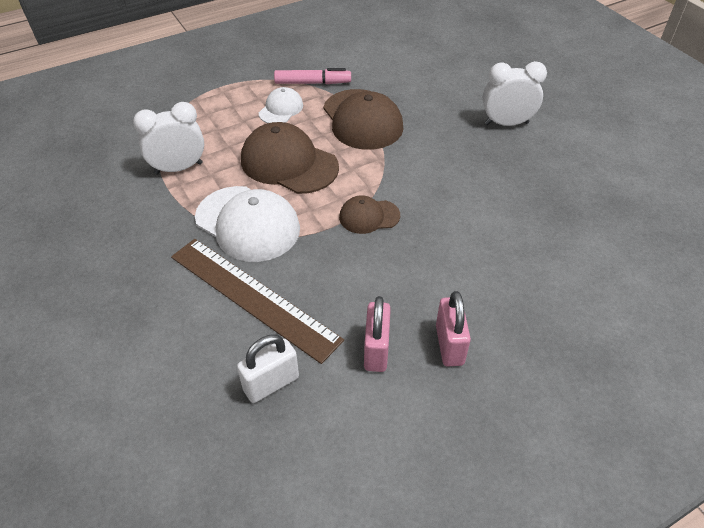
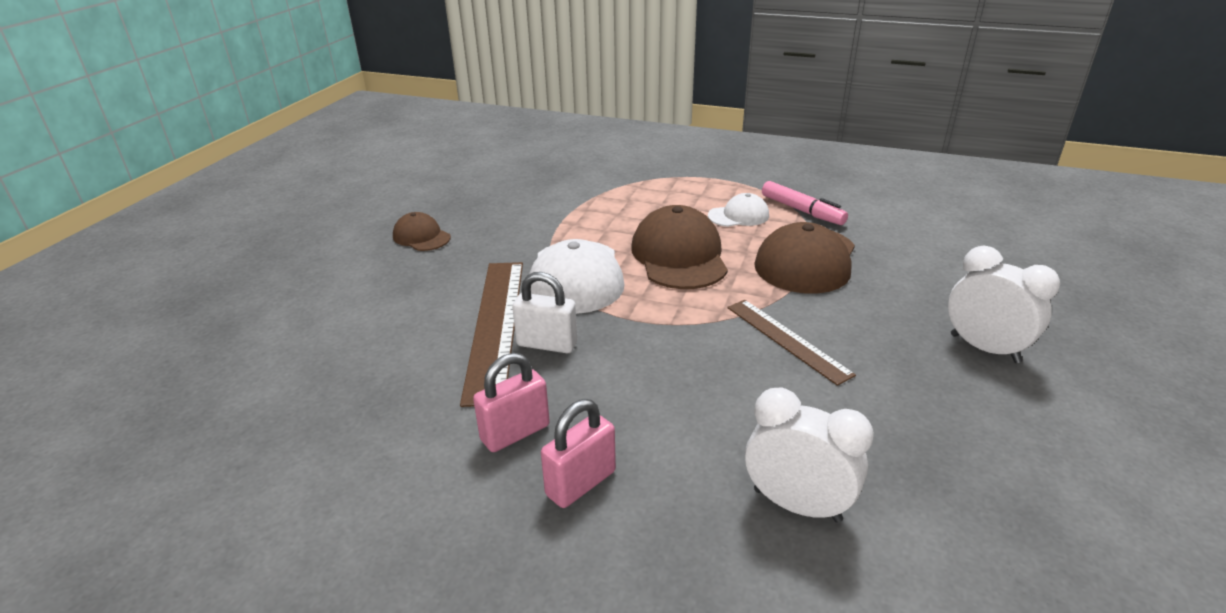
camera: 50 degrees right, 15 degrees down
white clock [133,102,204,175] -> white clock moved to [745,388,874,523]
white padlock [237,334,299,403] -> white padlock moved to [512,272,577,353]
brown cap [339,195,400,234] -> brown cap moved to [393,212,451,251]
none -> brown ruler [727,300,856,386]

